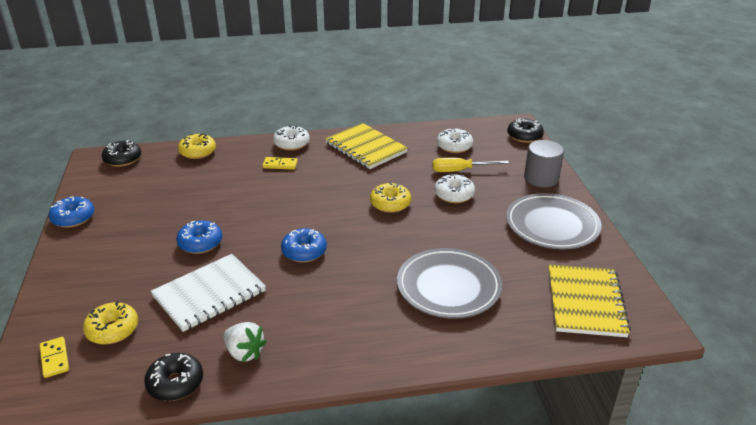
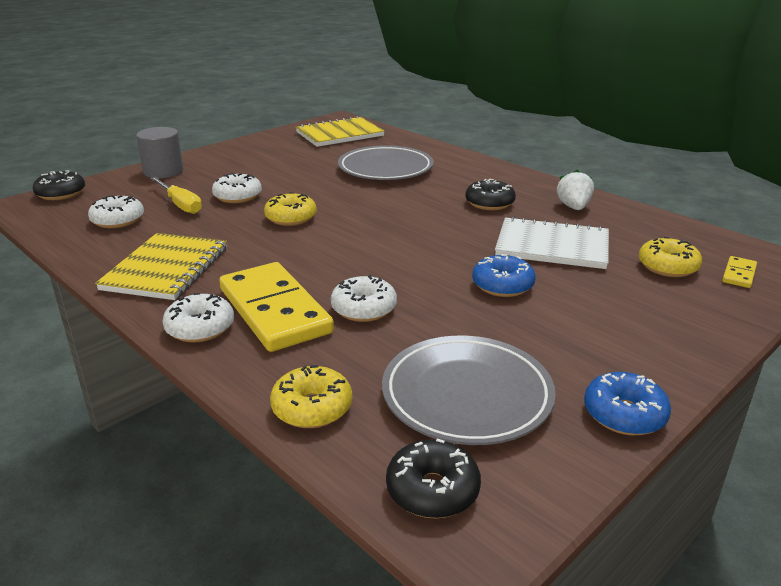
camera: 125 degrees left, 5 degrees down
black donut [144,353,203,401] -> black donut moved to [465,179,516,210]
yellow domino [262,157,298,170] -> yellow domino [219,262,334,352], size x2.39
blue donut [281,228,327,262] -> none
grey plate [506,193,601,249] -> grey plate moved to [382,336,556,445]
none -> white donut [331,274,397,322]

